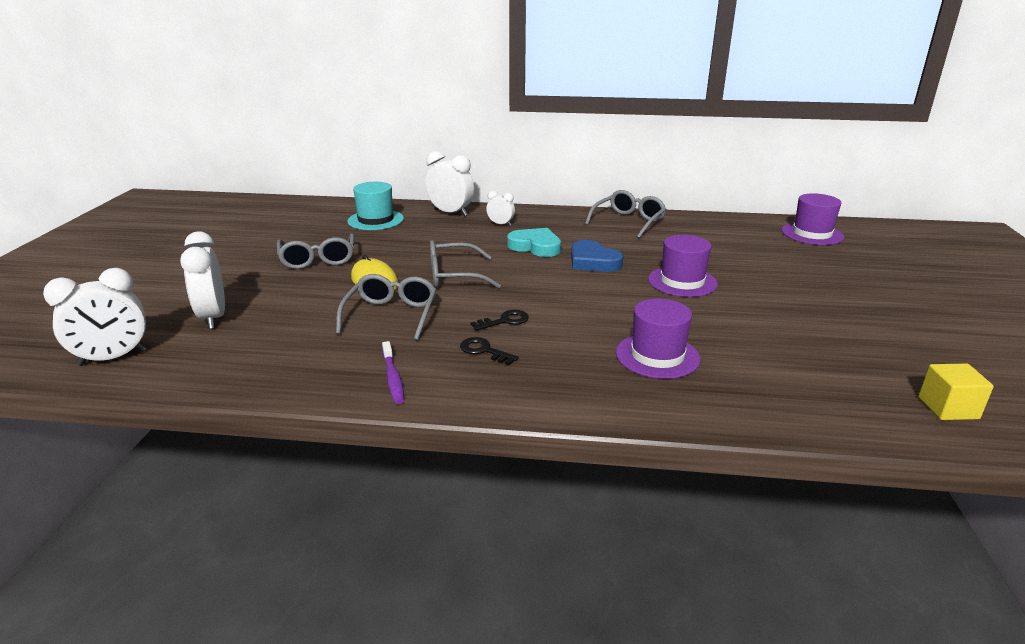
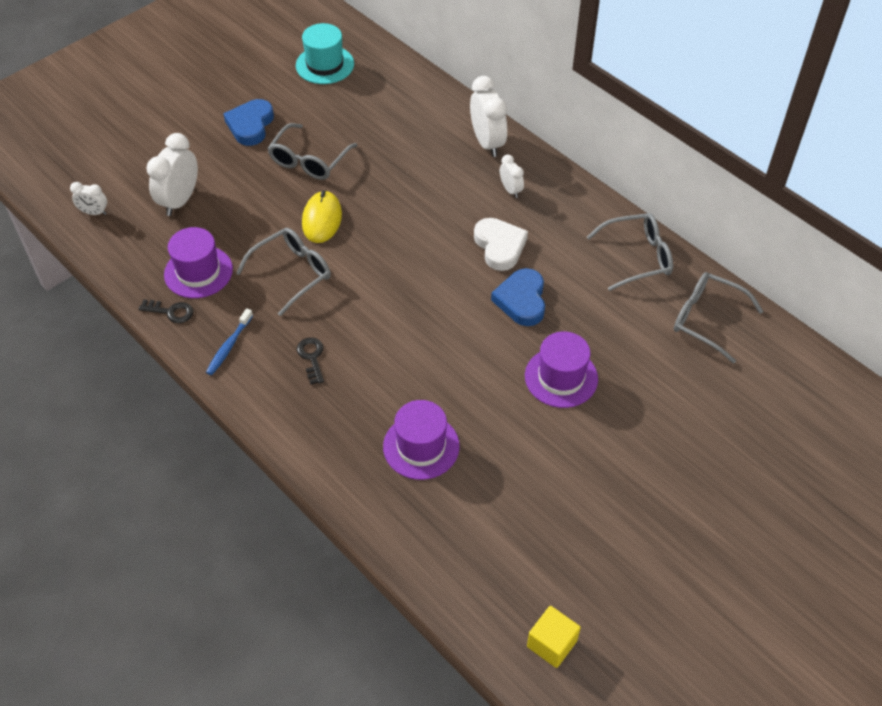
camera: 40 degrees right, 25 degrees up
white clock [43,268,146,366] -> white clock [70,182,107,215], size x0.54
turquoise hat [347,182,404,230] -> turquoise hat moved to [296,23,354,84]
purple toothbrush [382,341,404,404] -> blue toothbrush [206,308,253,375]
grey glasses [430,240,501,288] -> grey glasses moved to [674,272,763,363]
black key [471,310,529,331] -> black key moved to [139,299,193,323]
turquoise heart [507,228,561,257] -> white heart [474,218,528,271]
purple hat [781,193,844,245] -> purple hat moved to [164,227,233,298]
none -> blue heart [223,99,274,146]

